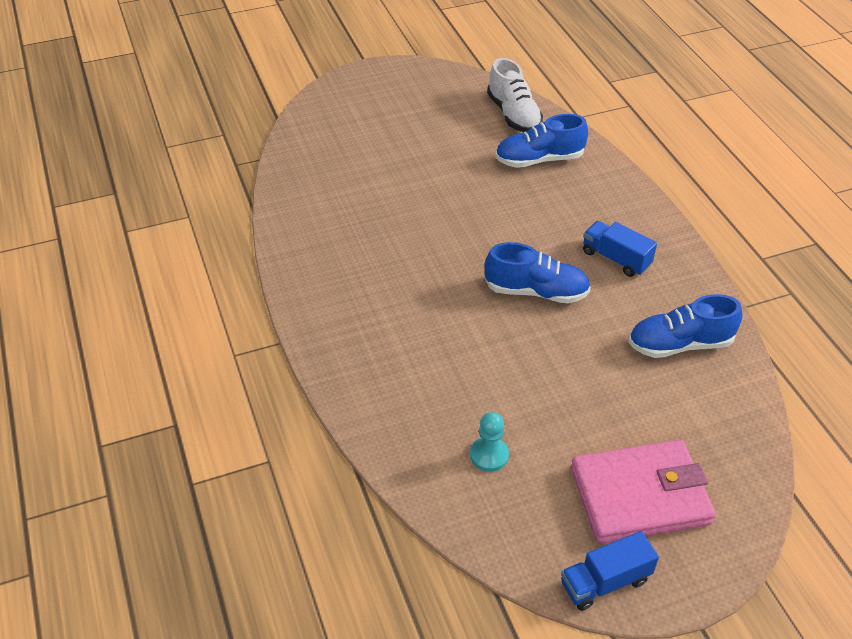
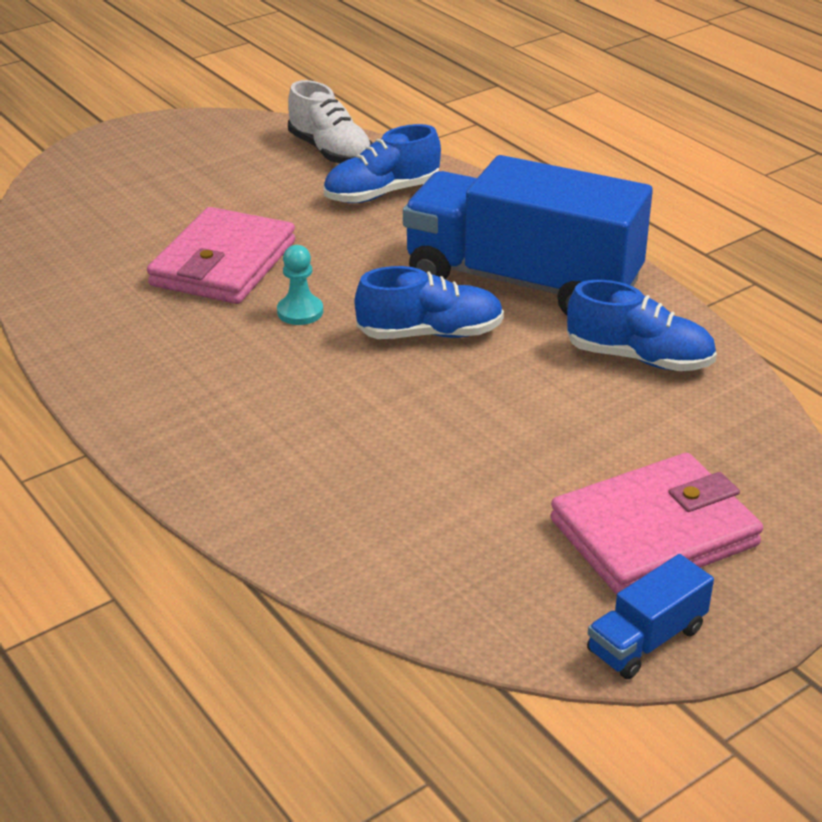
camera: 15 degrees left, 10 degrees down
turquoise pawn [470,412,509,472] -> turquoise pawn moved to [277,245,323,325]
blue truck [583,221,657,277] -> blue truck [403,155,653,315], size x2.42
blue shoe [628,294,742,358] -> blue shoe turned 135 degrees counterclockwise [567,280,717,371]
none -> pink wallet [147,207,295,304]

